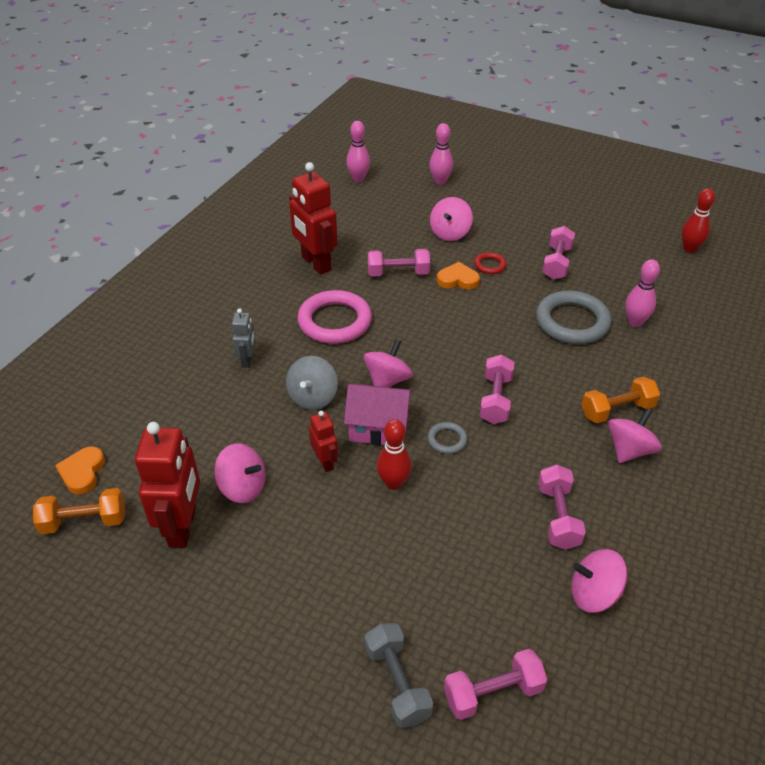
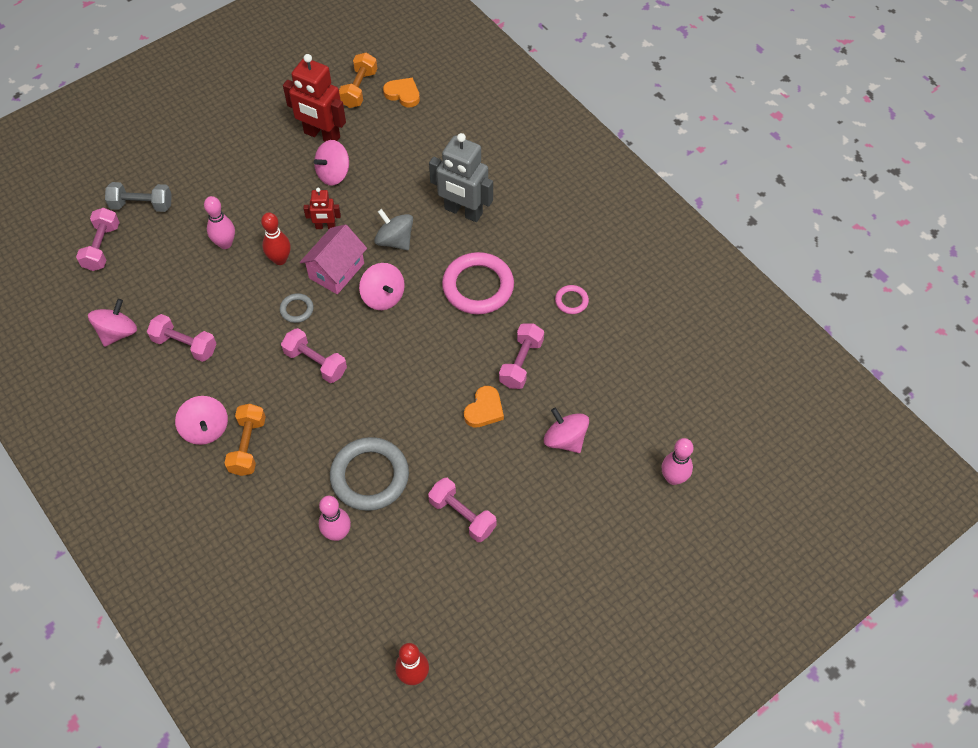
camera: 115 degrees right, 15 degrees up
grey robot [232,308,256,368] -> grey robot [429,133,493,222], size x1.91
red robot [289,162,338,275] -> pink ring [555,285,589,314]
pink bowling pin [347,121,370,182] -> pink bowling pin moved to [204,196,235,249]
red ring [474,252,507,274] -> none

